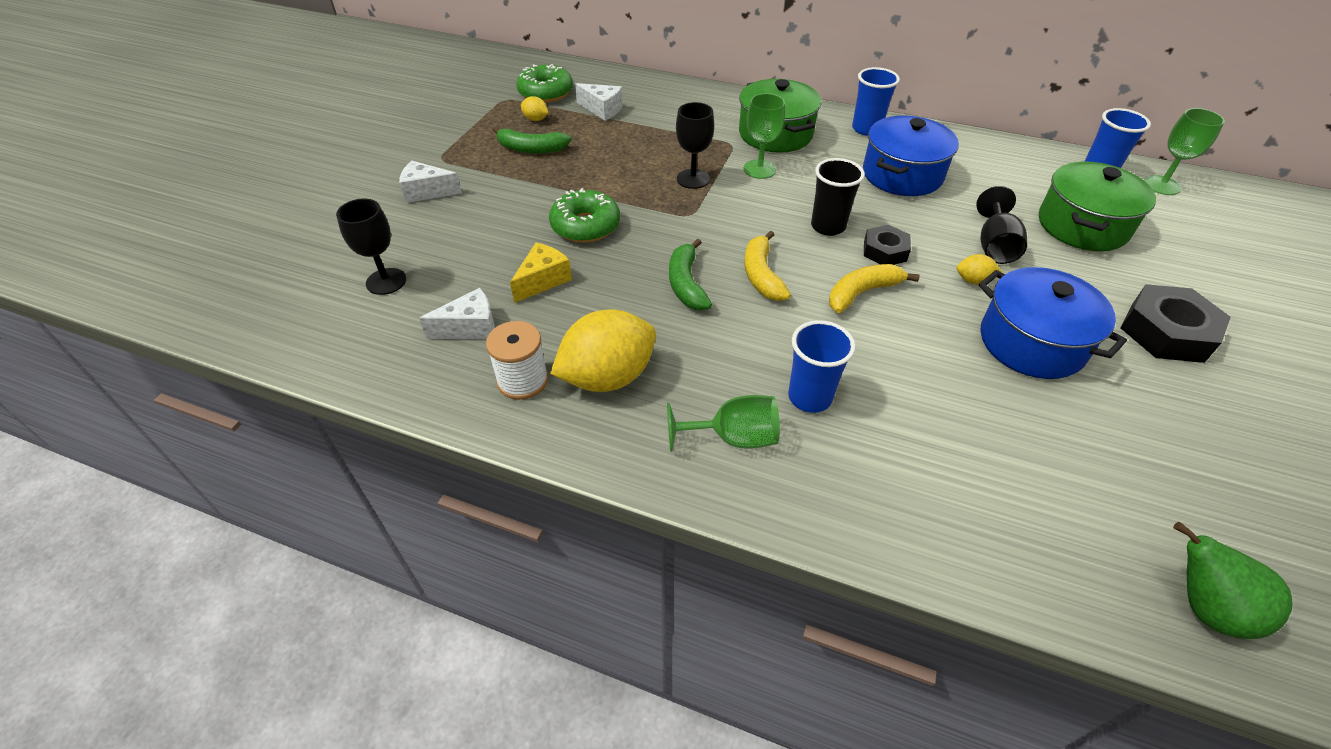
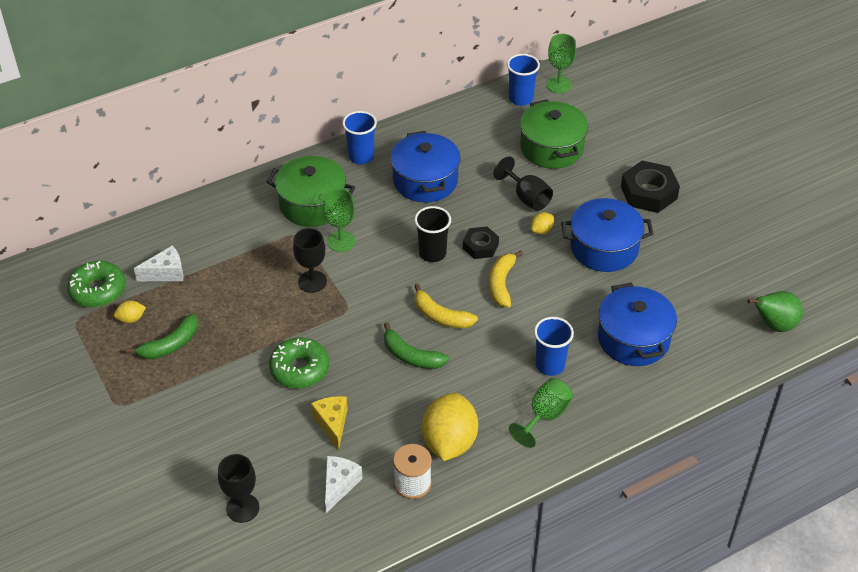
camera: 50 degrees left, 0 degrees up
white cheese [399,161,462,203] -> none
none -> blue pot [598,283,677,366]

